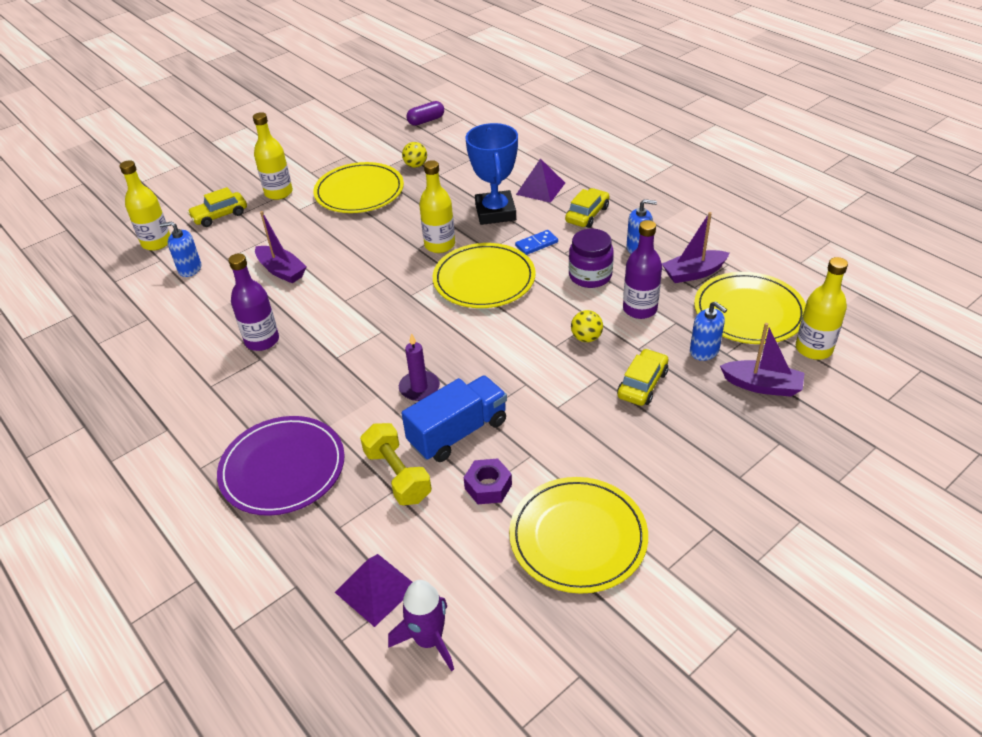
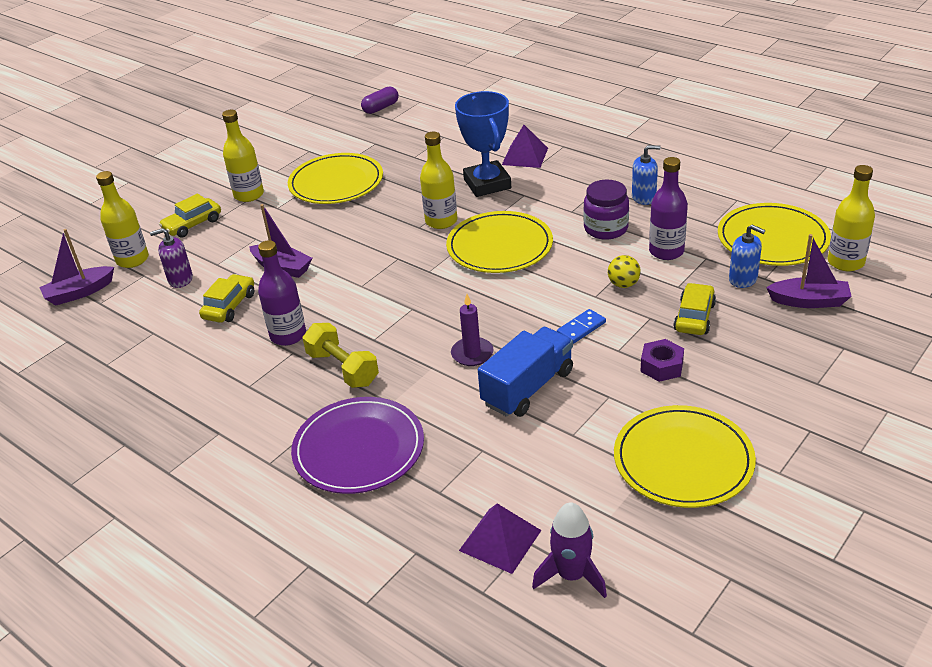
camera: 10 degrees left, 5 degrees down
blue soap dispenser [160,221,201,277] -> purple soap dispenser [150,228,193,288]
yellow dumbbell [360,423,432,505] -> yellow dumbbell moved to [303,323,379,388]
yellow ball [402,142,427,168] -> none
purple nut [464,458,512,504] -> purple nut moved to [640,339,684,382]
blue domino [515,230,558,255] -> blue domino moved to [557,309,606,344]
yellow car [565,188,609,228] -> yellow car moved to [199,274,254,323]
purple boat [662,212,730,283] -> purple boat moved to [39,229,114,305]

